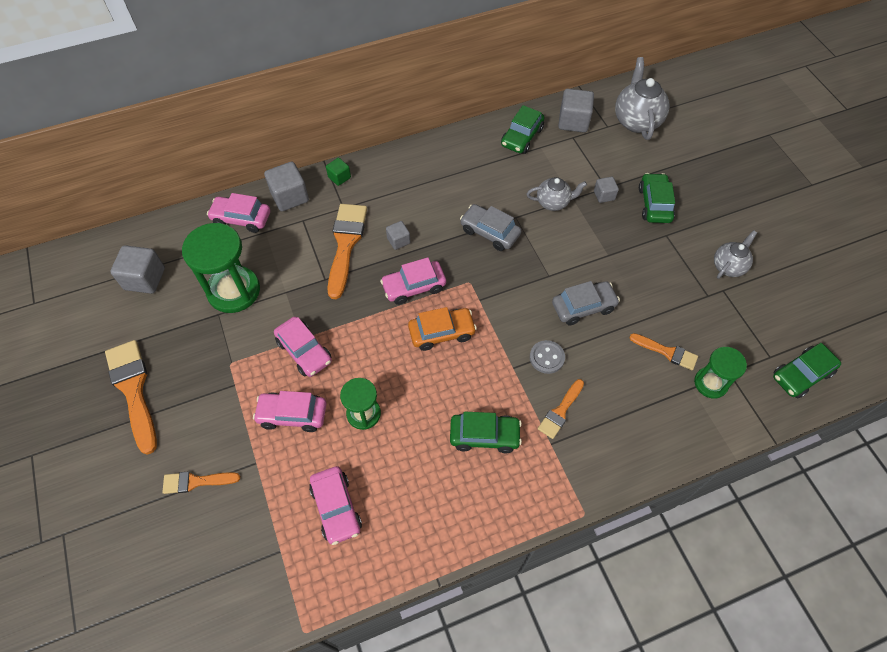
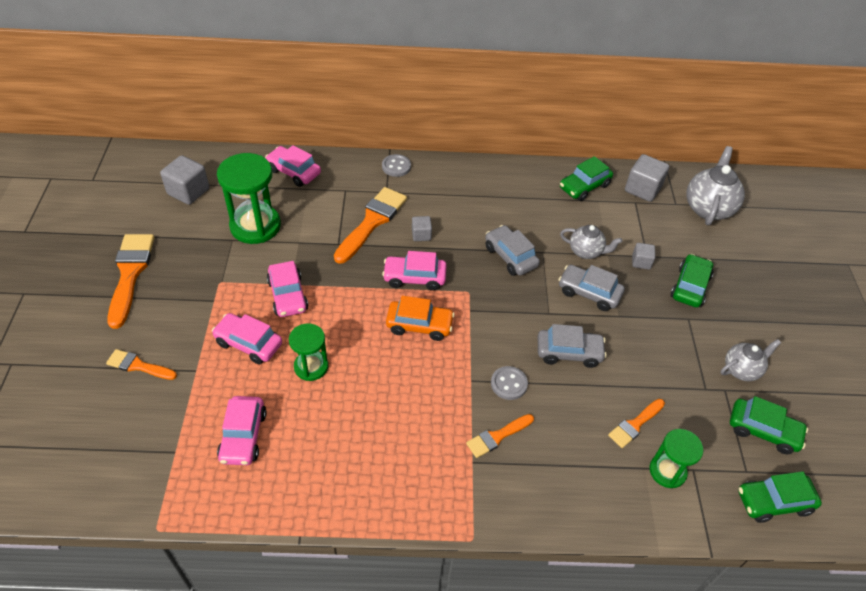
camera: 20 degrees right, 10 degrees down
grey cube [264,162,309,211] -> none
green cube [326,158,351,186] -> grey button [382,154,411,177]
green car [450,412,522,453] -> green car moved to [730,396,808,454]
orange brush [629,333,698,370] -> orange brush turned 90 degrees clockwise [608,399,665,448]
none -> grey car [558,265,625,311]

